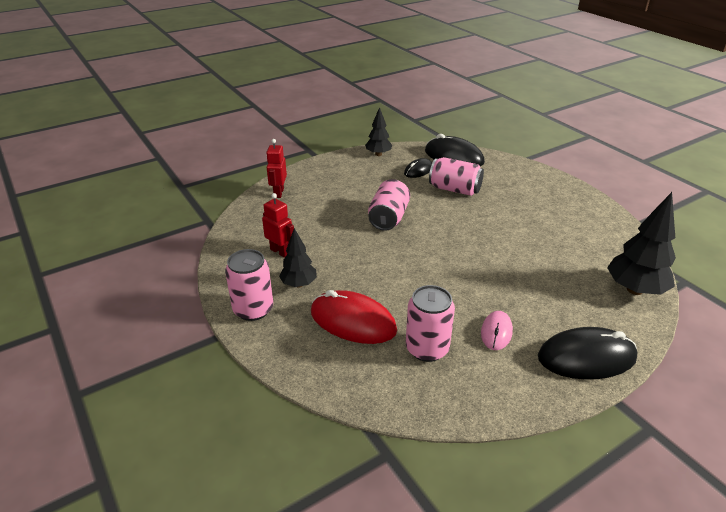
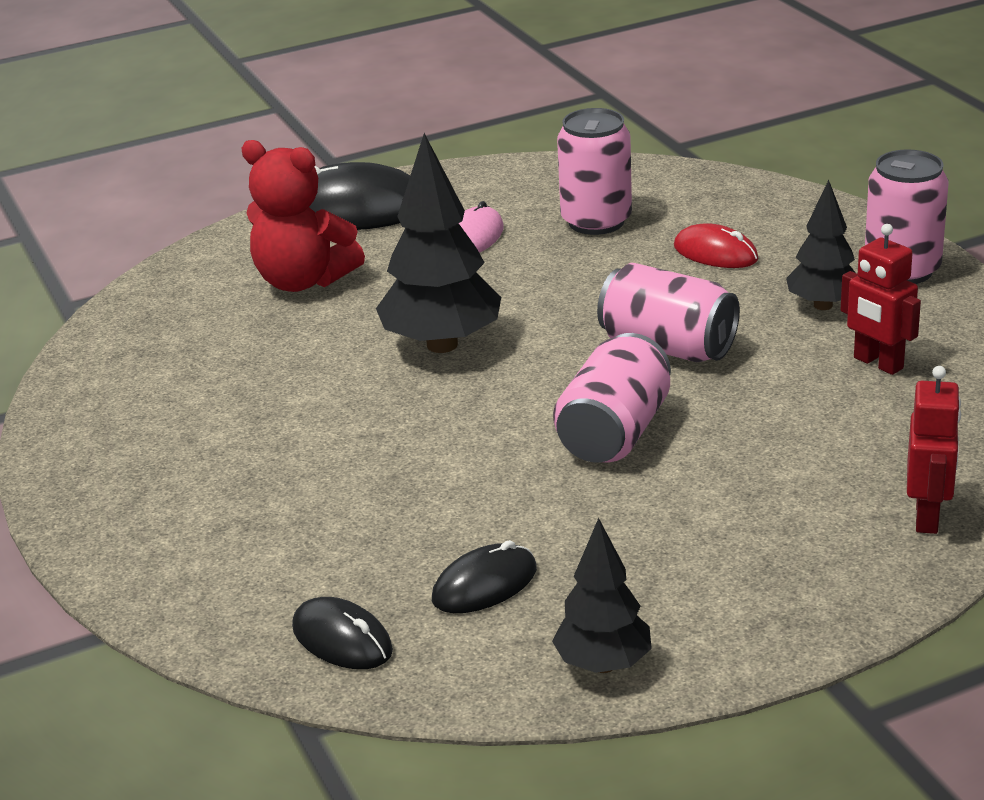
camera: 170 degrees left, 5 degrees down
red mouse [311,290,397,344] -> red mouse [674,223,759,268], size x0.55
black mouse [425,134,485,166] -> black mouse [292,597,393,669], size x0.55
pink can [429,157,484,196] -> pink can moved to [597,263,740,362]
black tree [607,192,676,295] -> black tree moved to [376,133,501,353]
none -> red teddy bear [241,140,365,292]

